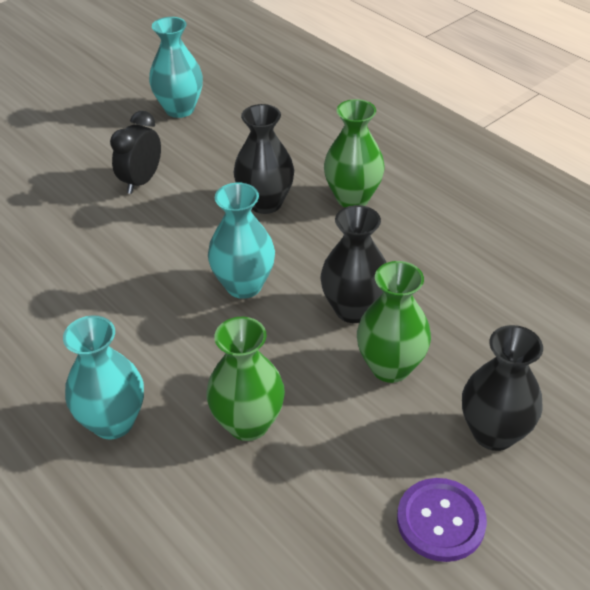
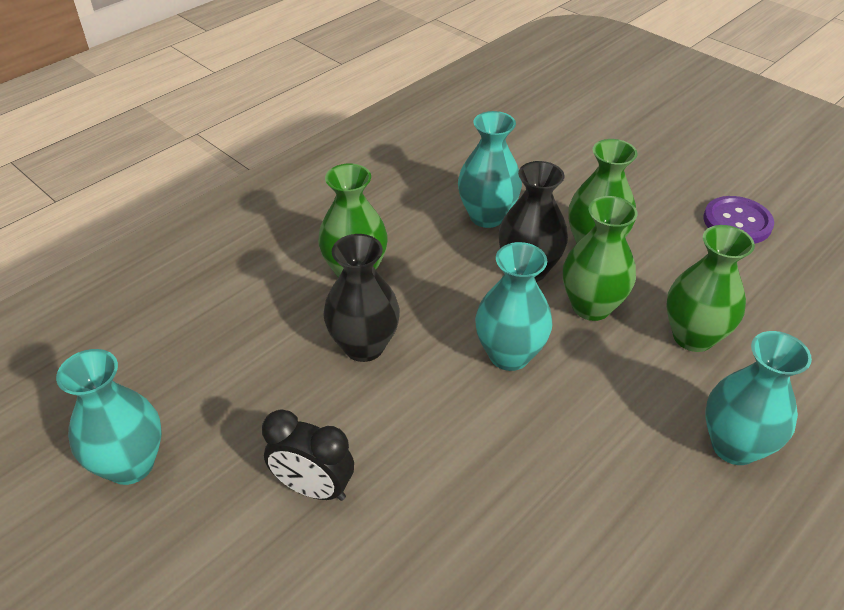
camera: 95 degrees left, 0 degrees up
black vase [462,325,543,451] -> none
none -> turquoise vase [458,111,522,228]
none -> green vase [563,196,637,321]

